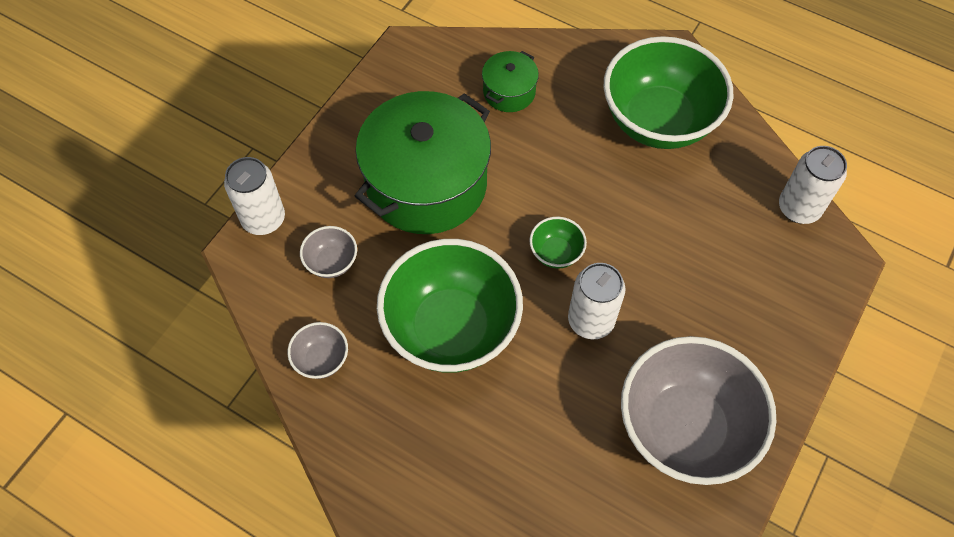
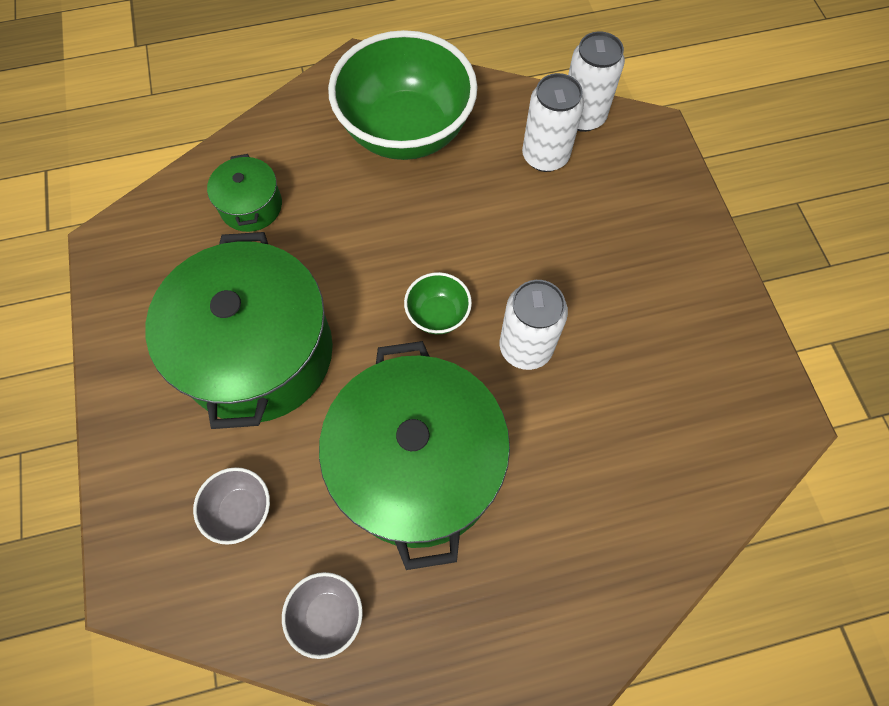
camera: 45 degrees left, 5 degrees up
white can [224,157,285,235] -> white can moved to [522,73,584,172]
green bowl [377,239,523,373] -> green pot [319,341,510,570]
grey bowl [621,336,776,485] -> none

